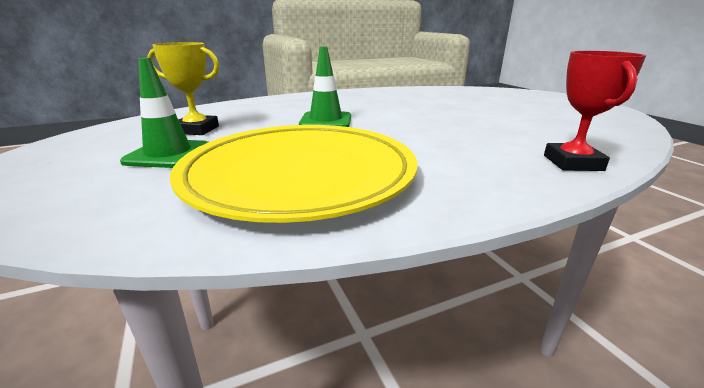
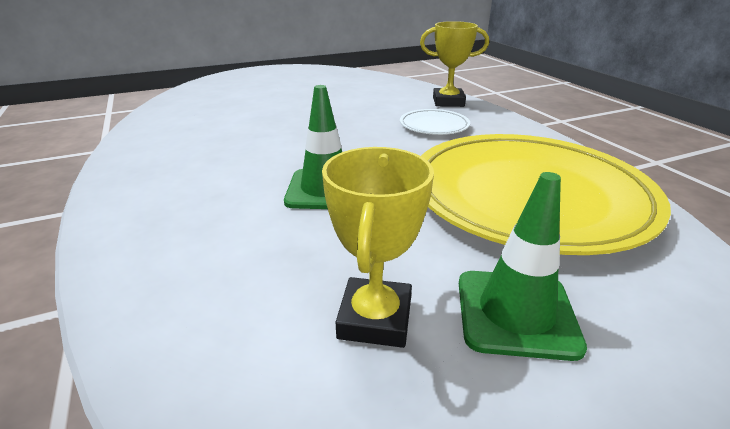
camera: 90 degrees left, 5 degrees up
red trophy [544,51,646,171] -> yellow trophy [420,21,489,107]
none -> white plate [400,109,470,135]

